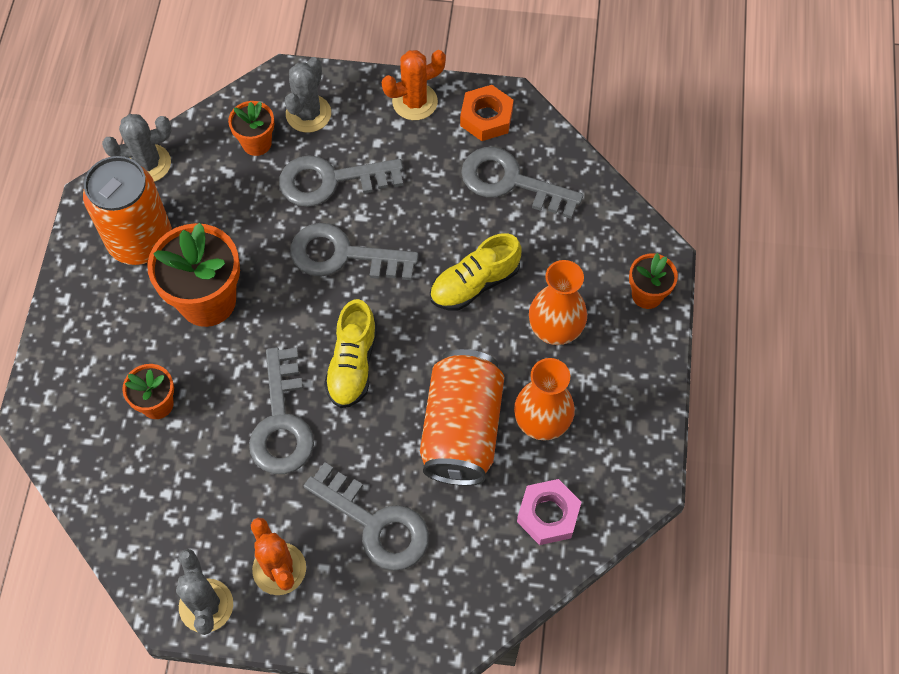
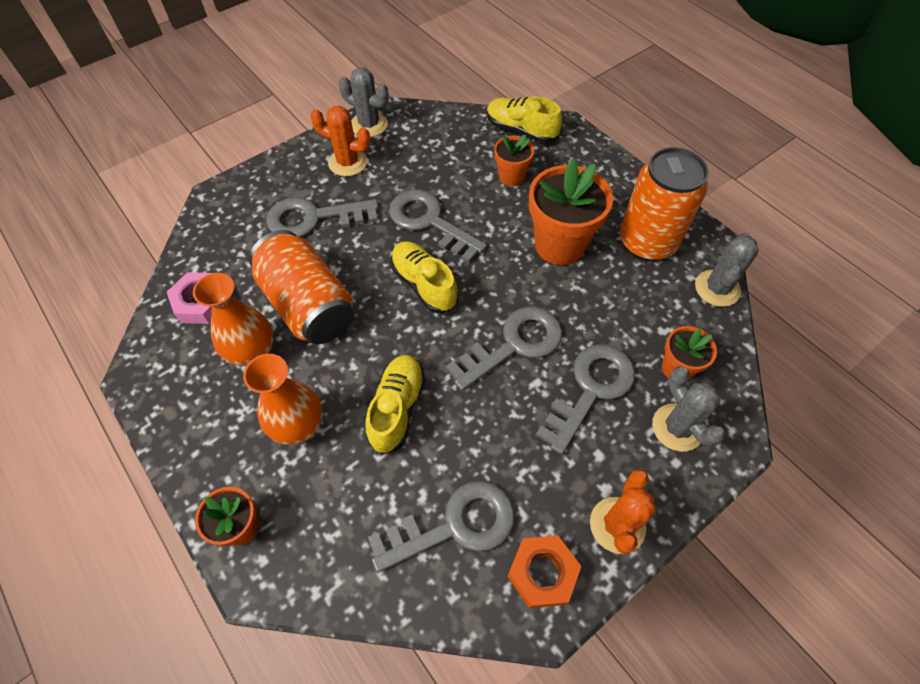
camera: 135 degrees right, 5 degrees down
none -> yellow shoe [487,97,562,143]

